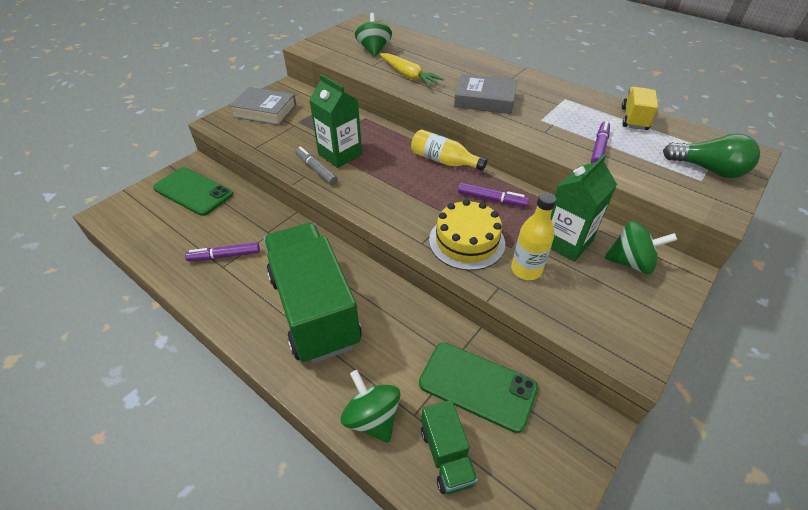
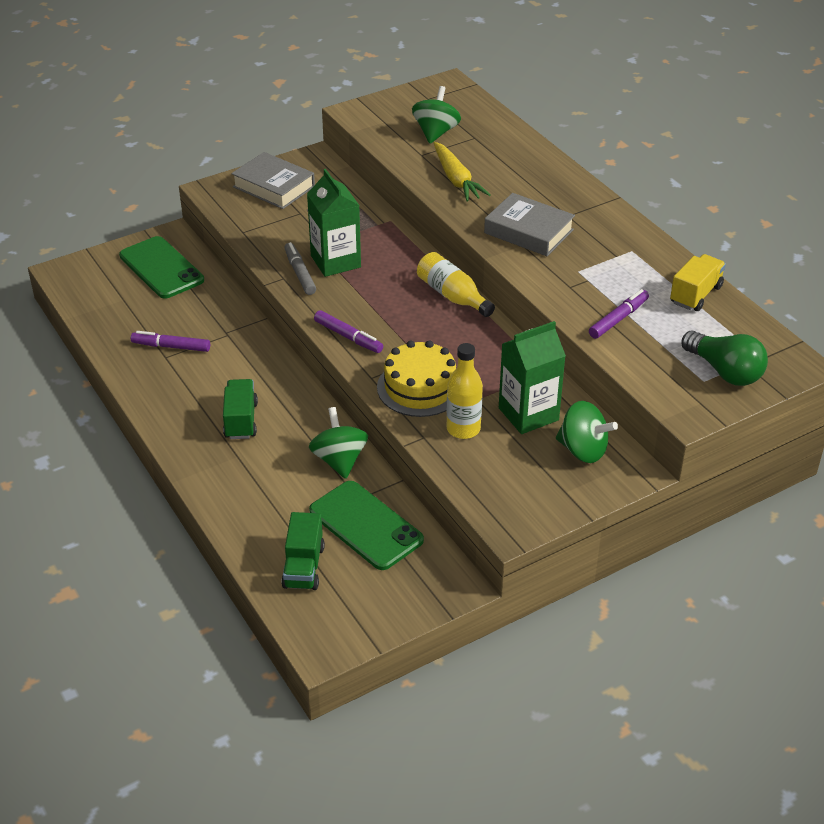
camera: 20 degrees right, 5 degrees down
green truck [263,223,361,364] -> green truck [223,379,258,439], size x0.45
green spinning top [341,370,401,443] -> green spinning top moved to [309,407,368,479]
purple marker [458,183,529,207] -> purple marker moved to [314,310,383,353]

